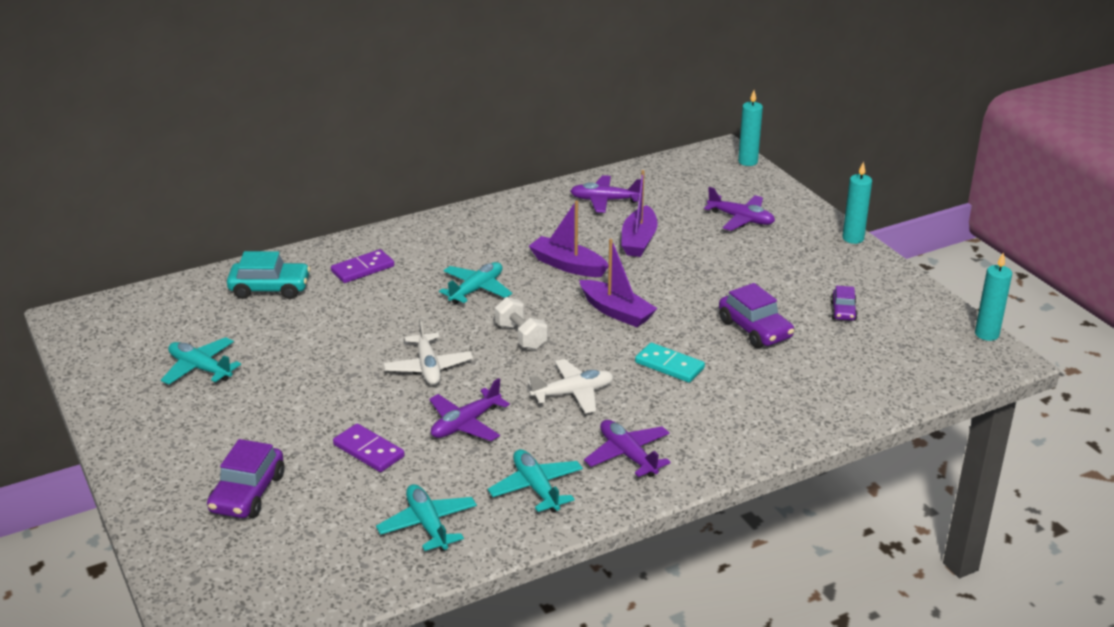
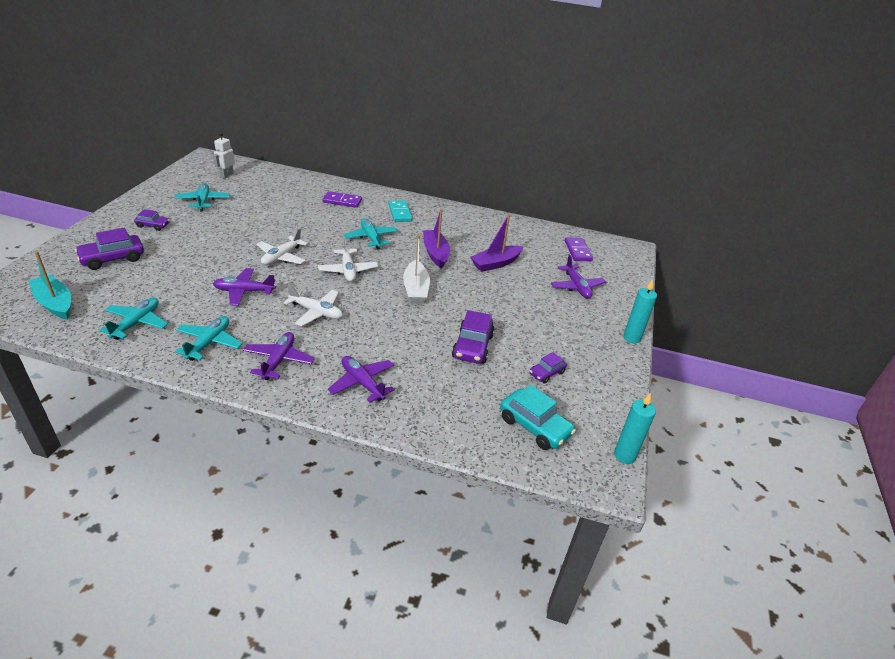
camera: 40 degrees right, 5 degrees up
turquoise car [227,251,311,299] -> turquoise car moved to [500,385,576,450]
purple domino [333,424,405,472] -> purple domino moved to [565,237,593,261]
turquoise plane [439,262,512,305] -> turquoise plane turned 105 degrees counterclockwise [344,218,398,250]
white dumbbell [495,297,548,350] -> white plane [318,238,378,282]
purple plane [570,175,641,213] -> purple plane moved to [328,356,395,403]
purple boat [579,239,658,327] -> white boat [403,235,430,303]
turquoise domino [635,343,705,383] -> turquoise domino moved to [389,200,412,222]
turquoise candle [738,90,763,166] -> none
none -> turquoise boat [29,251,71,320]
none -> purple car [134,209,170,231]
none -> white robot [213,132,235,179]

